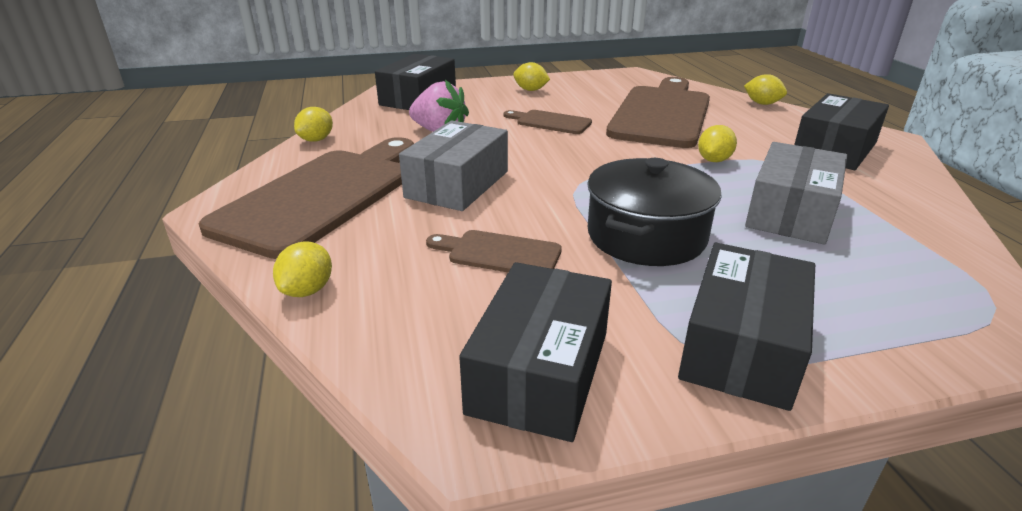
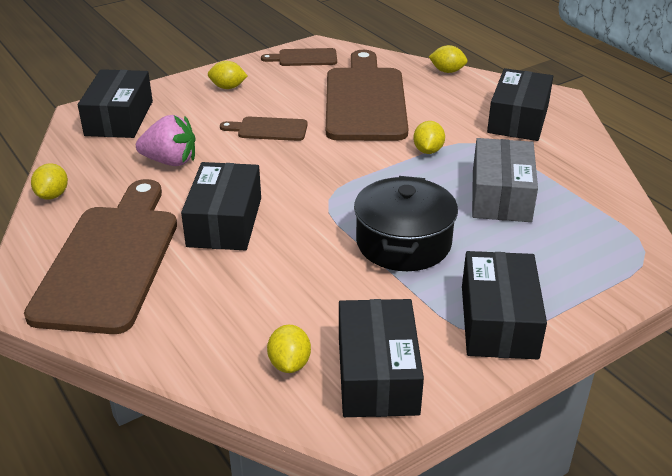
camera: 20 degrees left, 5 degrees up
yellow lemon [273,242,332,297] -> yellow lemon moved to [267,325,311,373]
grey box [399,121,508,211] -> black box [181,162,261,251]
brown cutting board [426,230,562,272] -> brown cutting board moved to [261,48,337,66]

